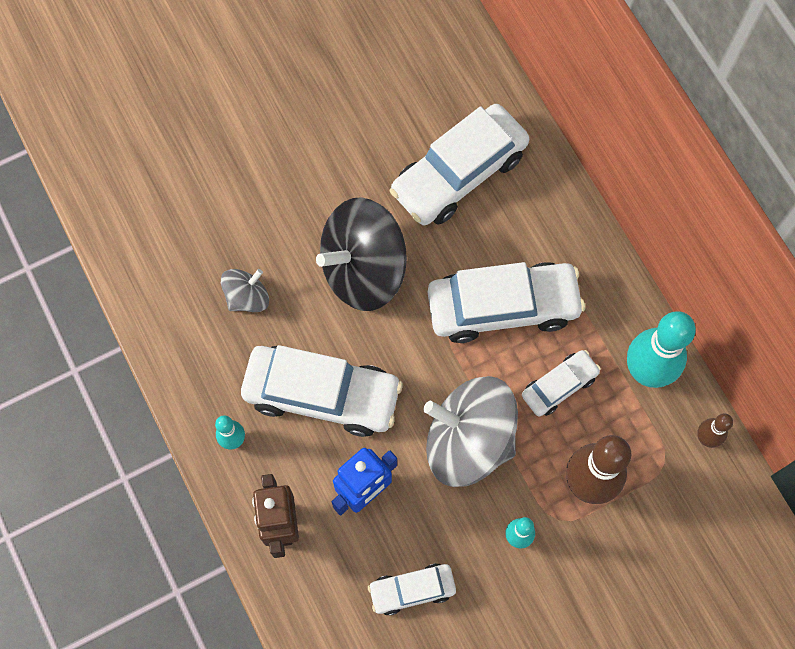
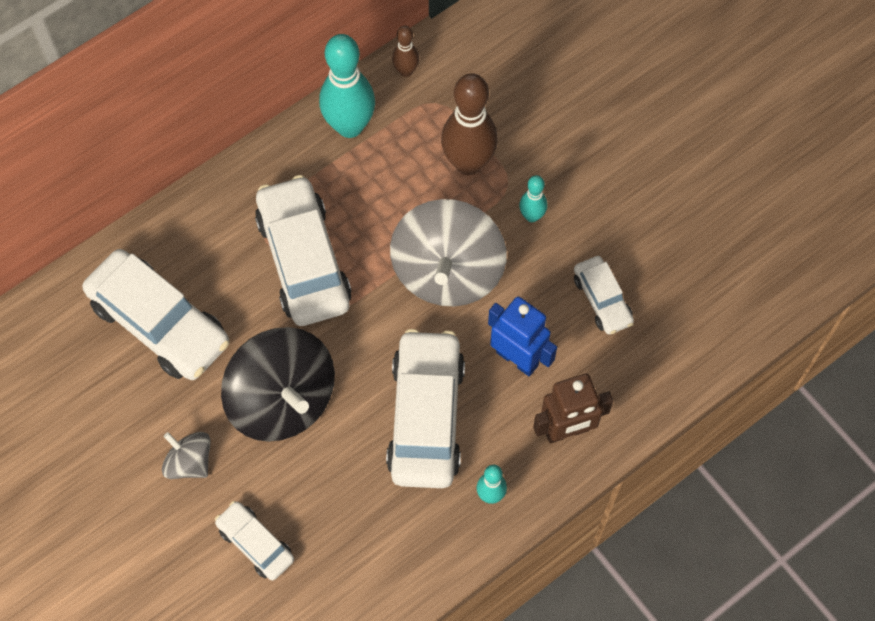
camera: 100 degrees left, 5 degrees down
grey spinning top [221,269,269,312] -> grey spinning top moved to [162,432,211,479]
white car [522,350,601,416] -> white car moved to [215,501,294,580]

